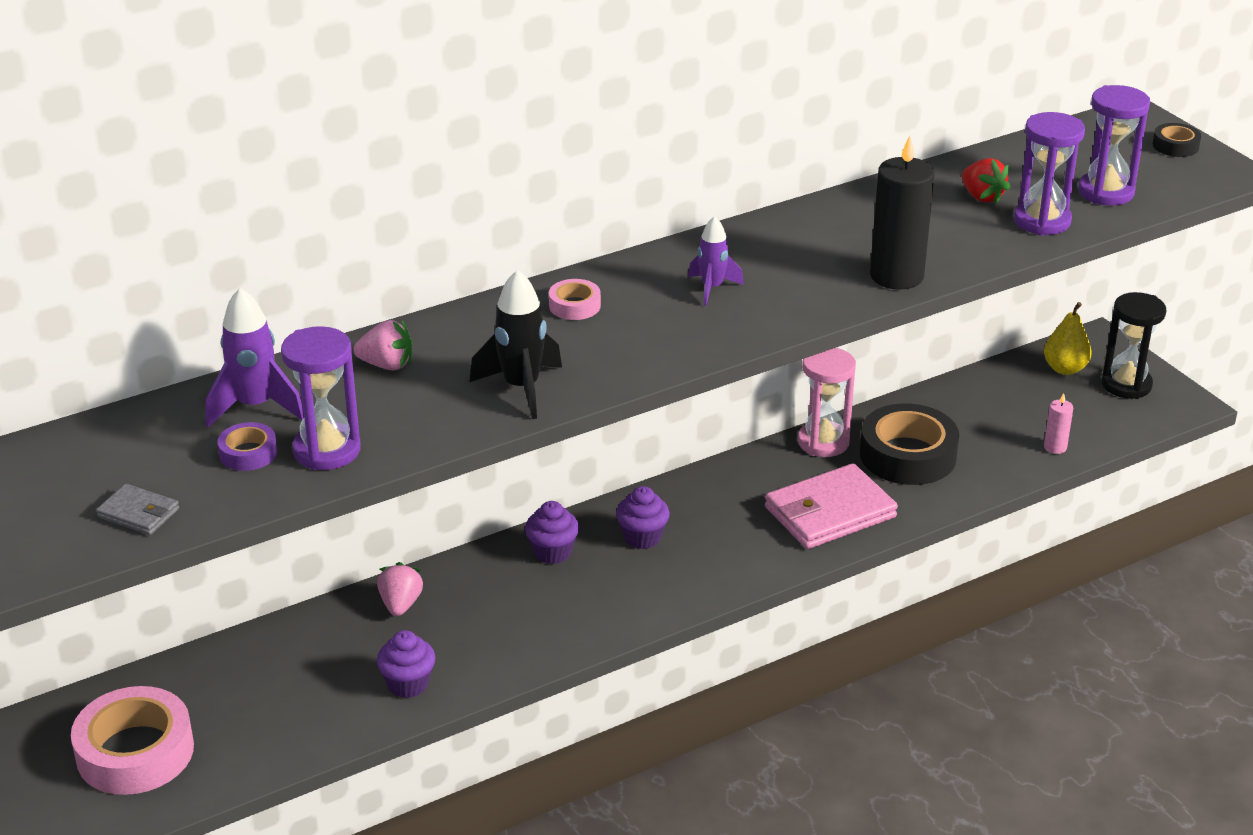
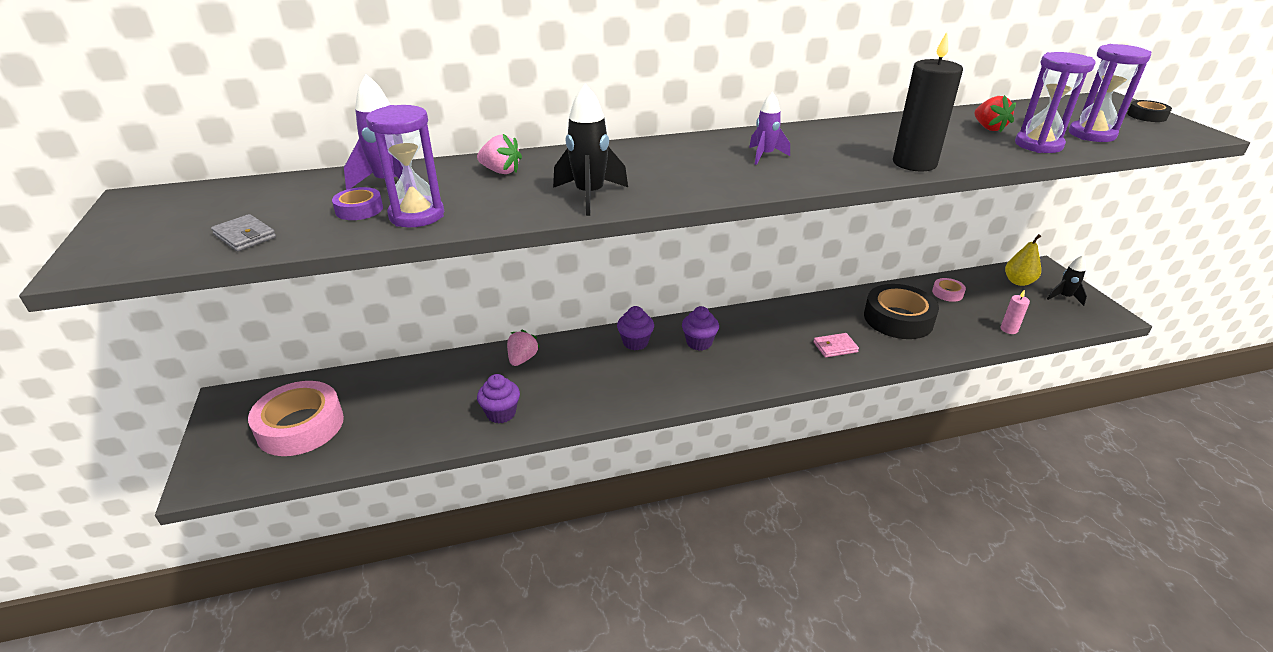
camera: 15 degrees right, 0 degrees up
pink tape [549,279,601,320] -> pink tape moved to [932,278,966,302]
pink wallet [765,463,898,549] -> pink wallet [813,333,859,357], size x0.47
pink hourglass [798,348,856,457] -> none
black hourglass [1102,292,1166,399] -> black rocket [1047,256,1087,306]

